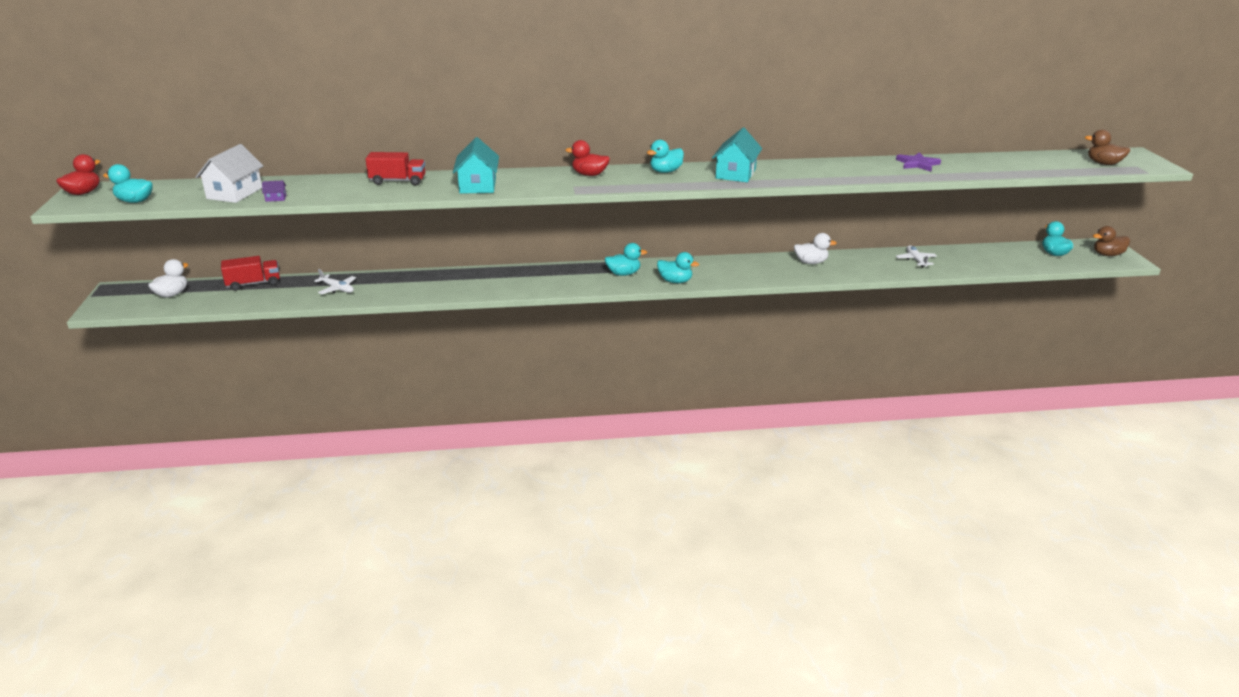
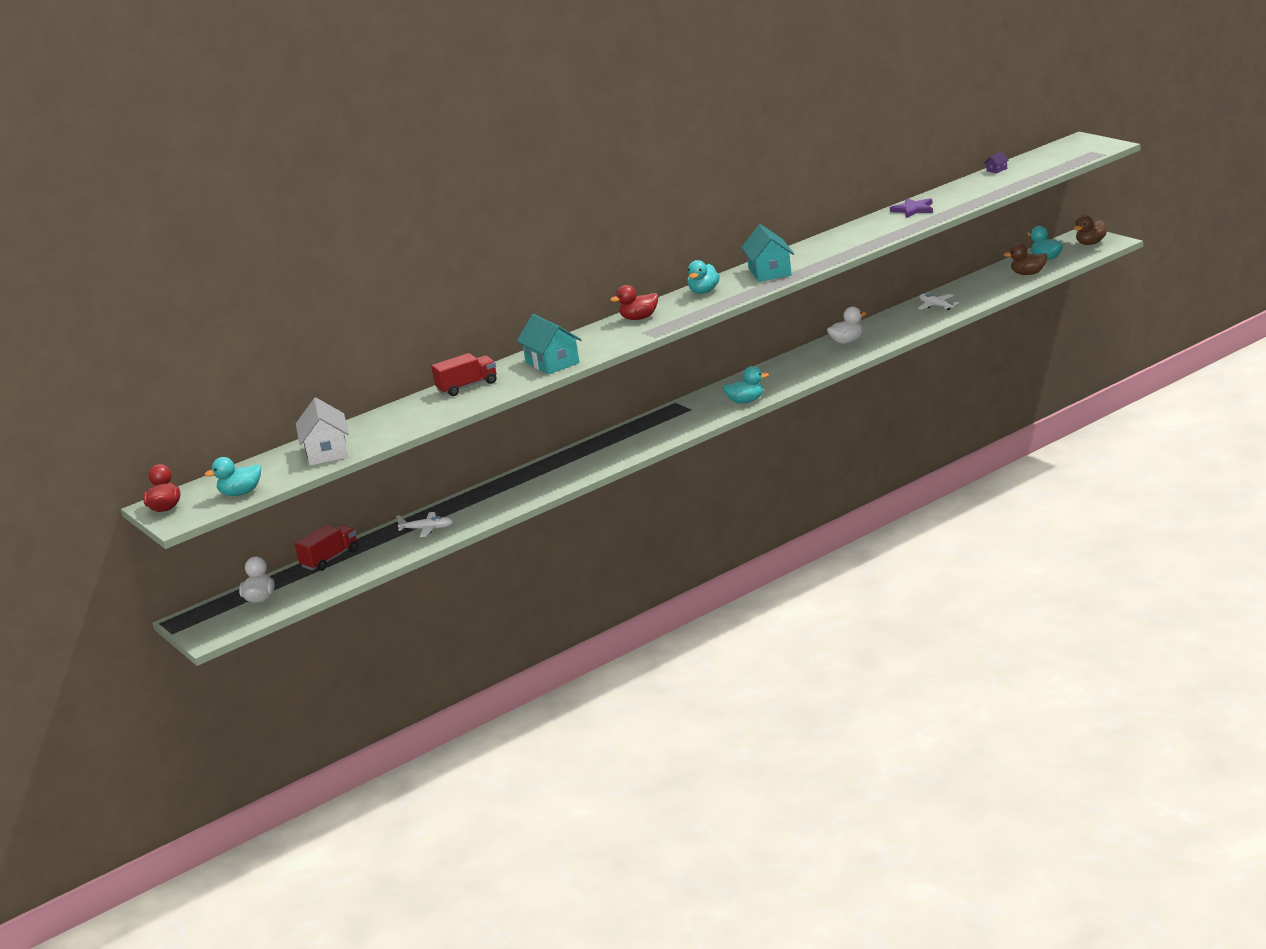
camera: 25 degrees left, 5 degrees down
purple house [262,181,287,202] -> purple house moved to [984,152,1009,173]
turquoise duck [604,243,647,276] -> none
brown duck [1085,129,1131,165] -> brown duck moved to [1004,243,1048,275]

